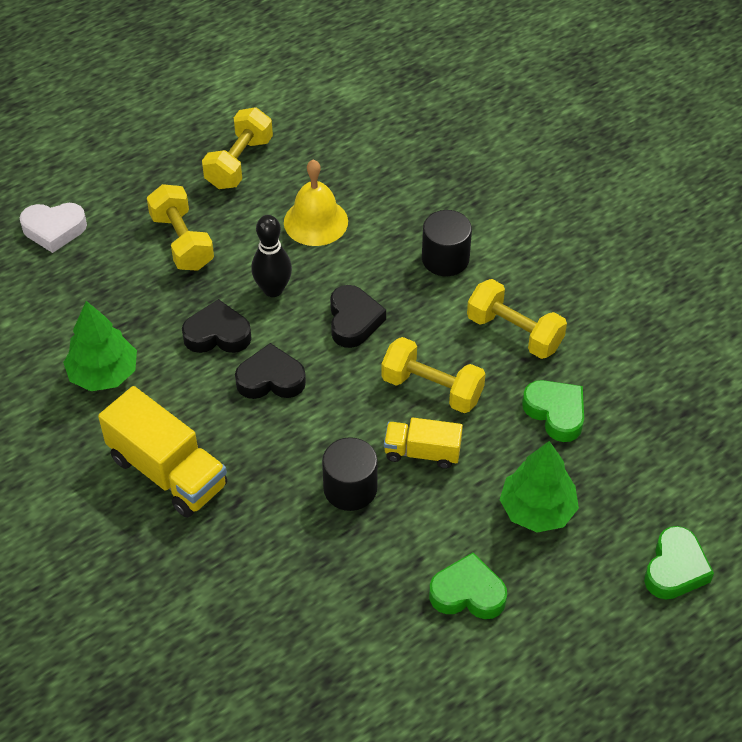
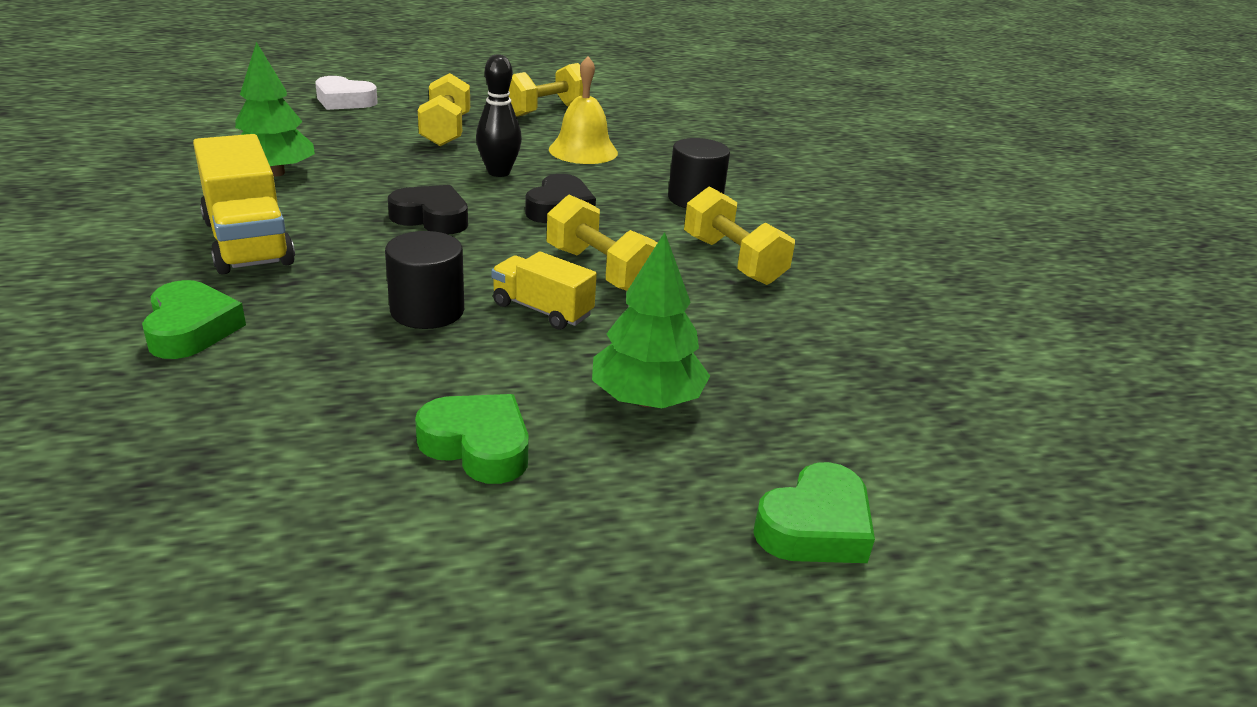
camera: 20 degrees right, 20 degrees down
black heart [182,299,252,353] -> none
green heart [522,380,584,442] -> green heart moved to [142,280,246,359]

